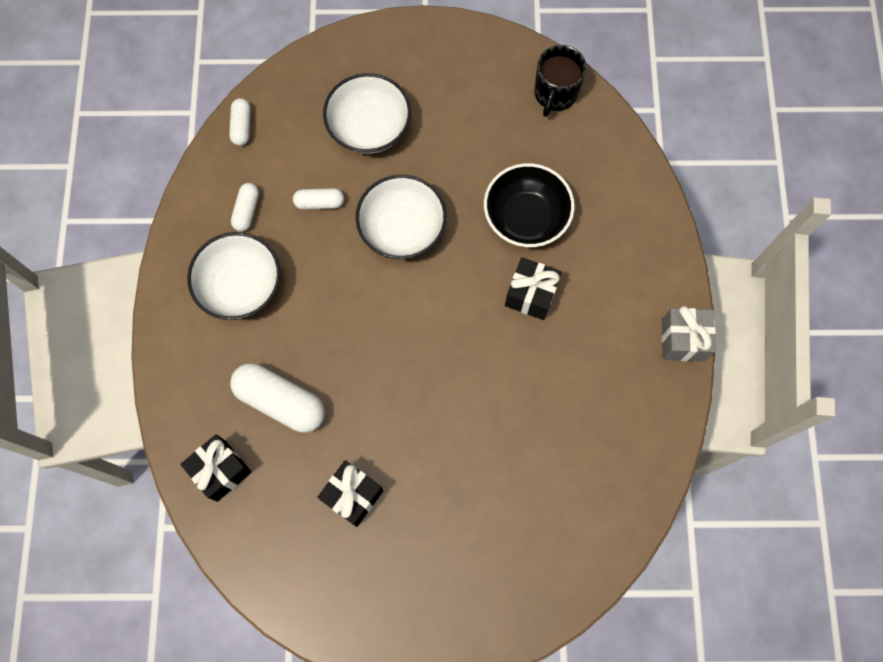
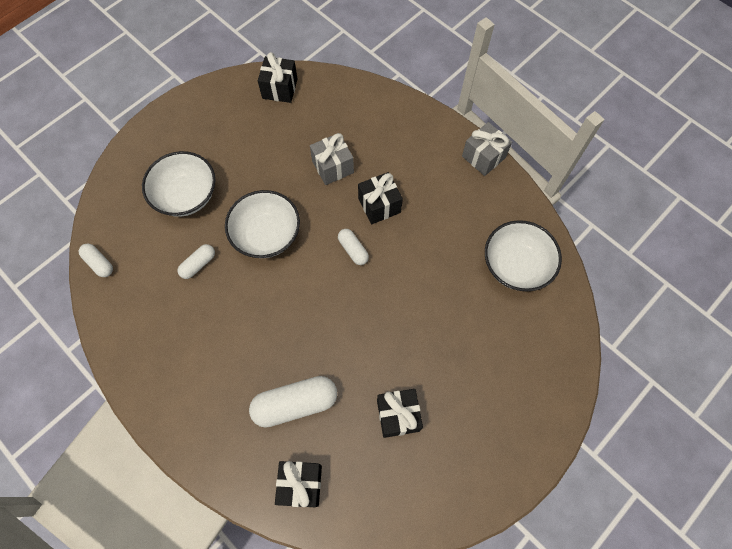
camera: 45 degrees left, 5 degrees down
white bowl [187,232,281,320] -> white bowl moved to [485,220,562,291]
white capsule [231,183,259,232] -> white capsule moved to [338,229,369,265]
black bowl [484,163,575,247] -> grey gift [310,133,354,185]
black mug [534,45,587,117] -> black gift [258,52,298,103]

